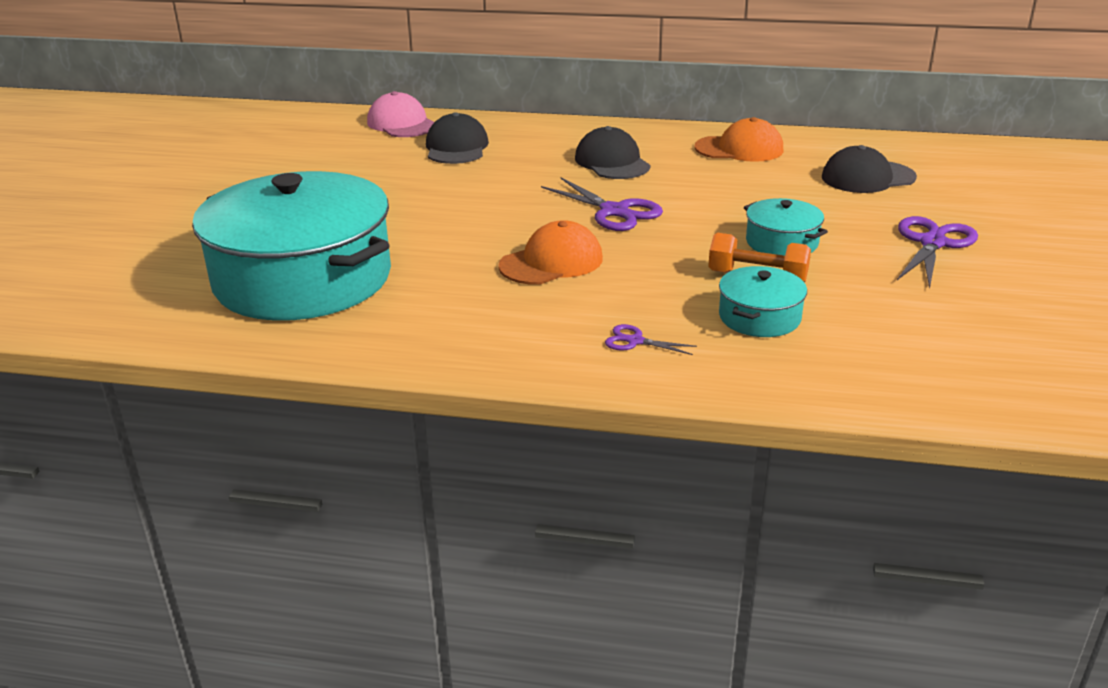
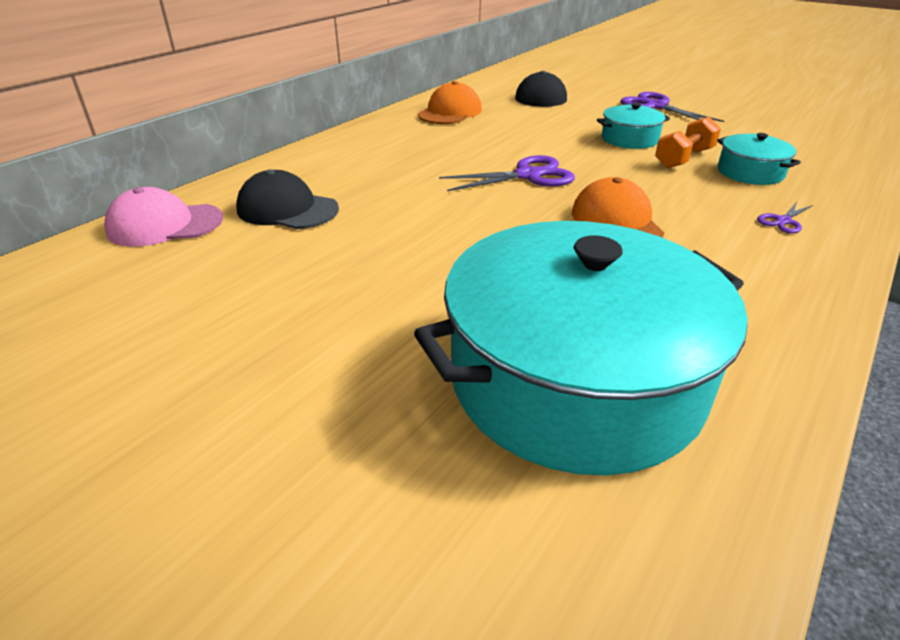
camera: 65 degrees left, 5 degrees up
black cap [575,126,650,179] -> none

